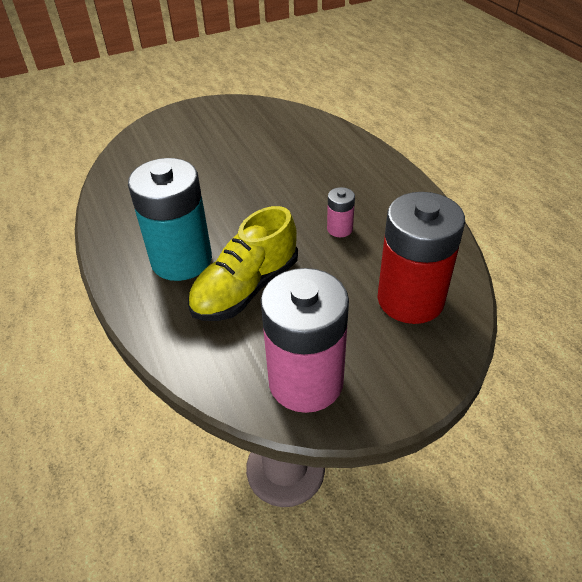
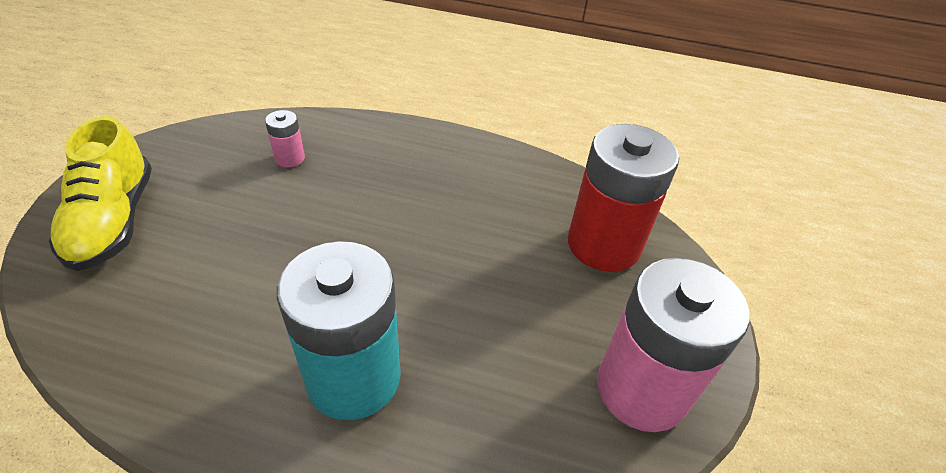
camera: 55 degrees left, 0 degrees up
yellow shoe [188,206,298,321] -> yellow shoe moved to [49,116,152,271]
pink battery [327,187,355,237] -> pink battery moved to [265,110,305,167]

